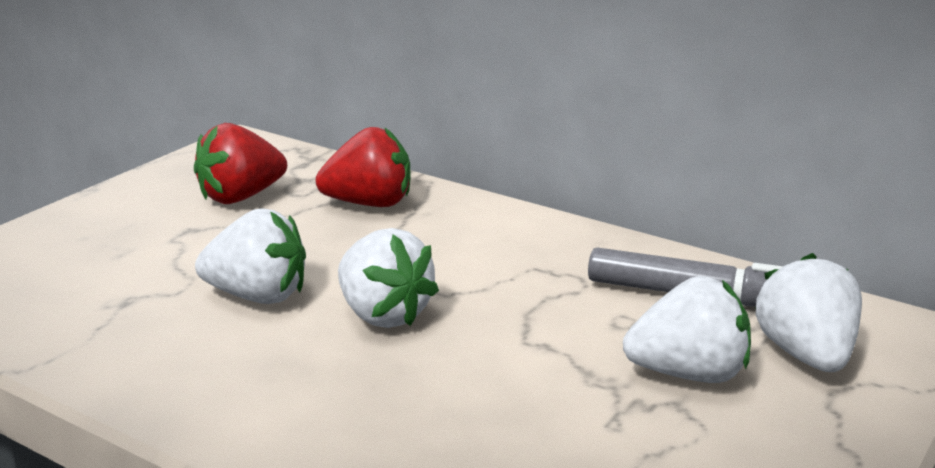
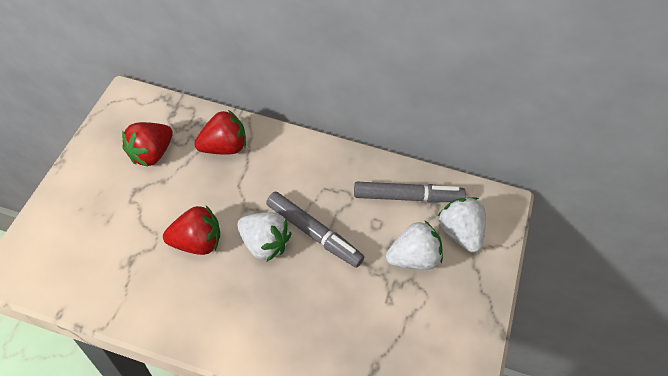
camera: 20 degrees left, 30 degrees up
white strawberry [195,208,306,304] -> red strawberry [163,206,220,255]
none -> grey marker [266,192,364,268]

